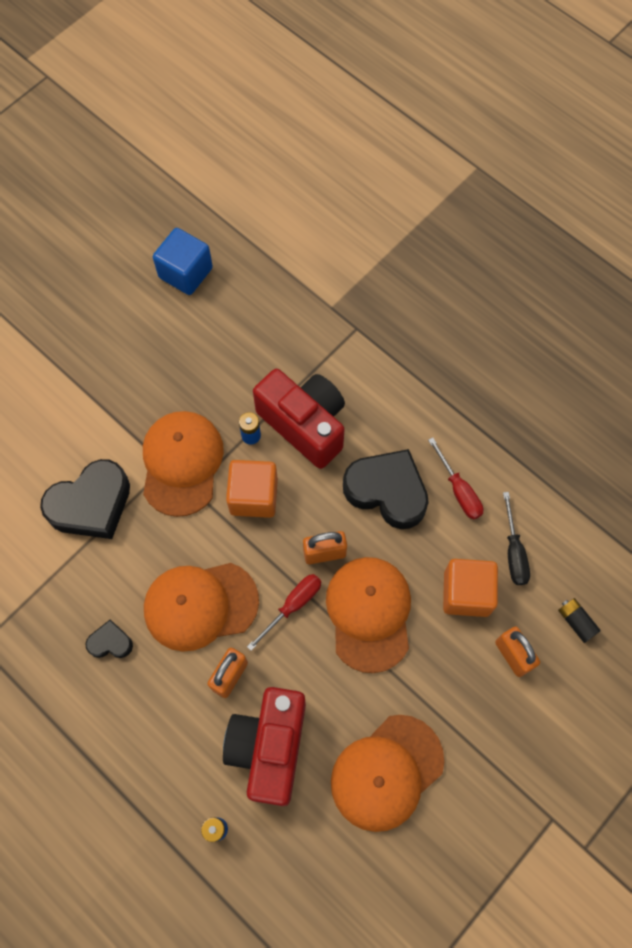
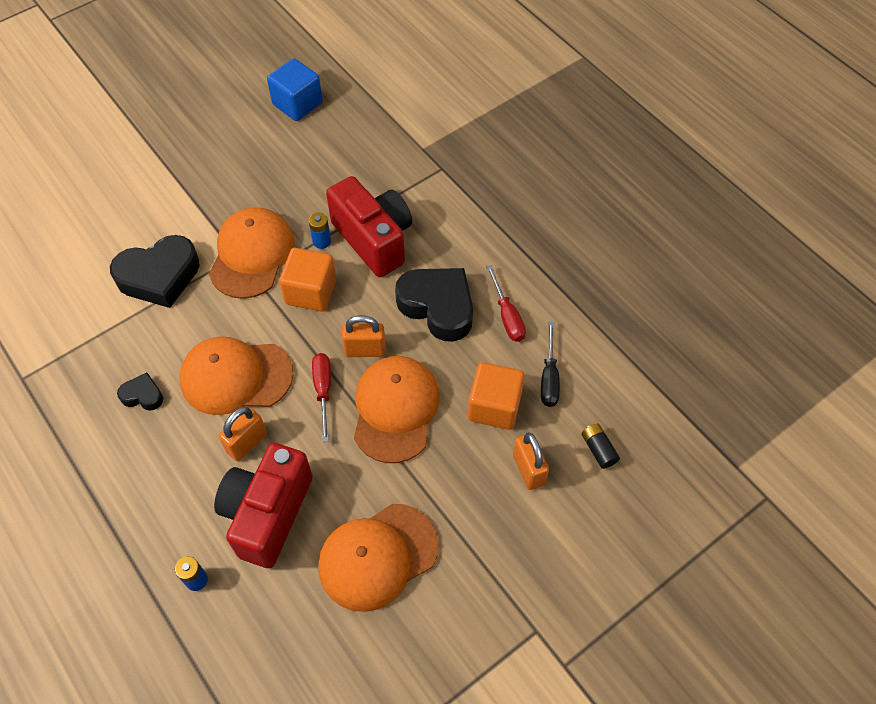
camera: 10 degrees right, 10 degrees down
red screwdriver [247,574,321,651] -> red screwdriver turned 60 degrees counterclockwise [312,353,331,442]

